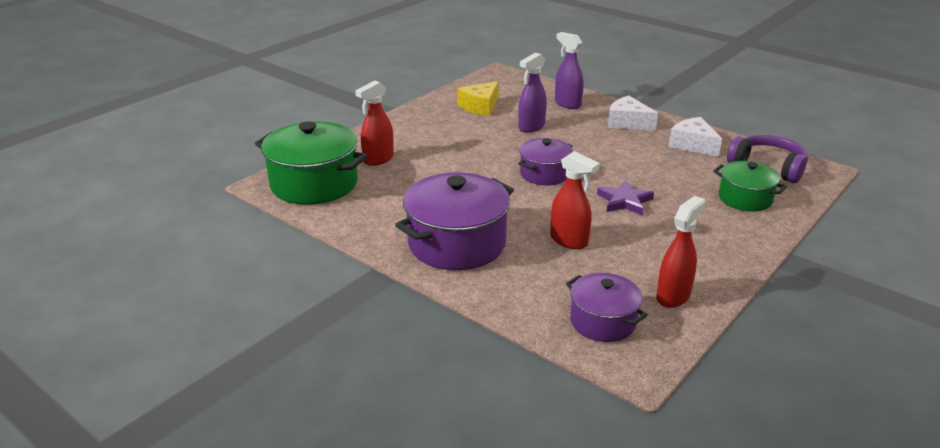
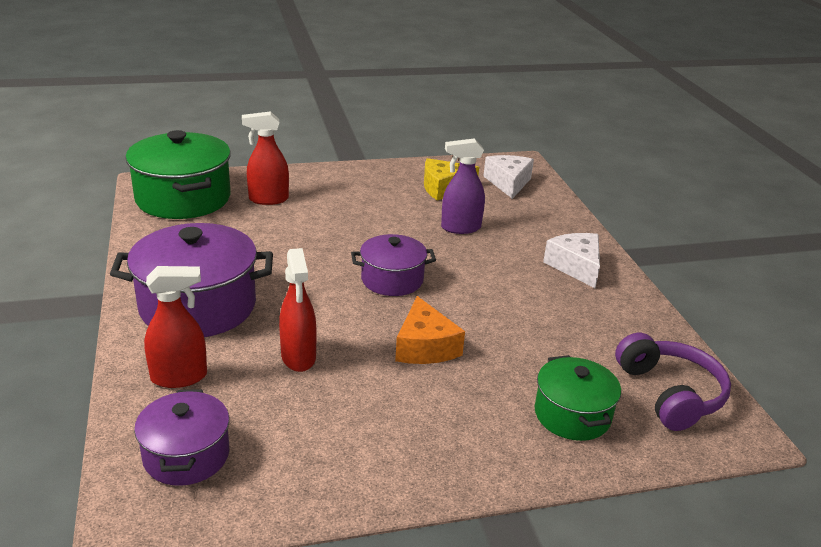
camera: 35 degrees right, 0 degrees up
purple spray bottle [555,32,584,109] -> none
purple star [597,181,654,215] -> orange cheese [395,296,465,364]
red spray bottle [656,196,705,308] -> red spray bottle moved to [144,266,207,388]
white cheese [668,117,722,157] -> white cheese moved to [484,155,534,199]

